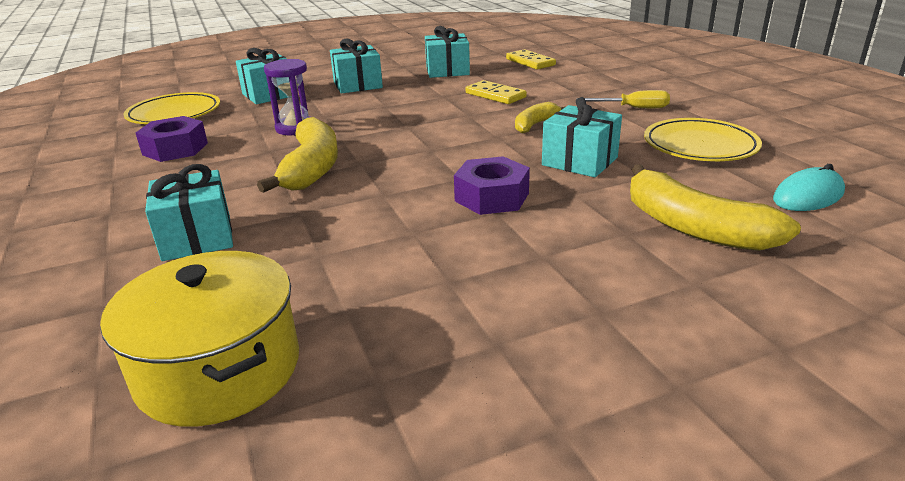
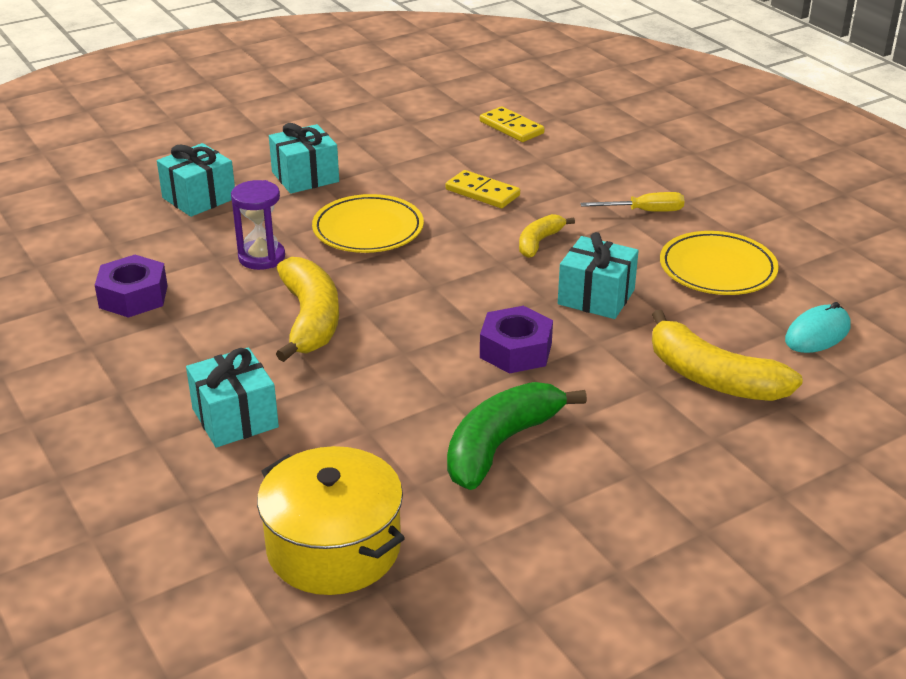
camera: 10 degrees left, 5 degrees up
yellow plate [124,92,220,124] -> yellow plate moved to [312,194,424,253]
turquoise gift [425,26,470,78] -> none
none -> green banana [447,382,587,490]

